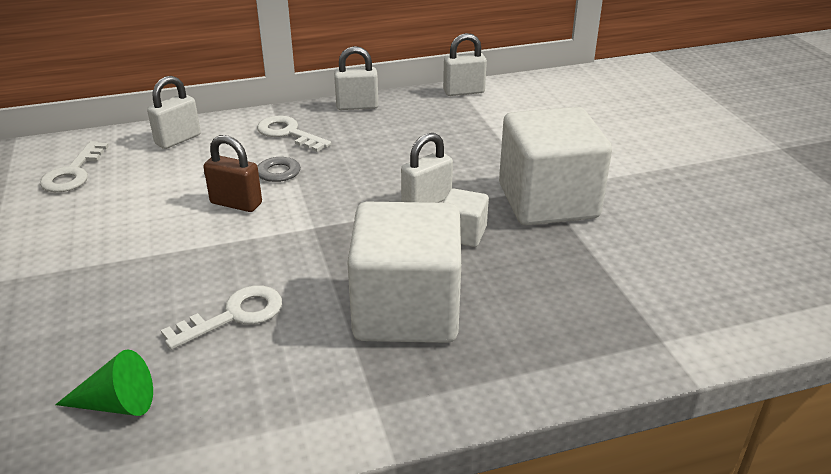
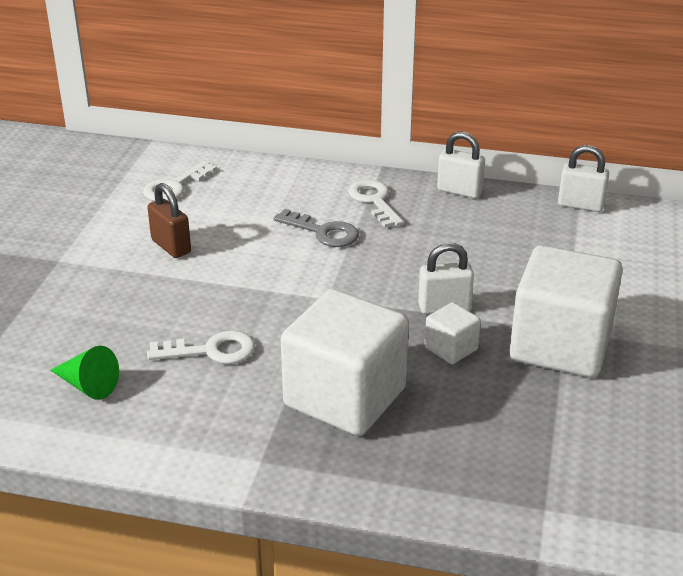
camera: 30 degrees right, 0 degrees up
white padlock [147,76,201,149] -> none
brown padlock [203,135,262,212] -> brown padlock moved to [147,183,191,258]

